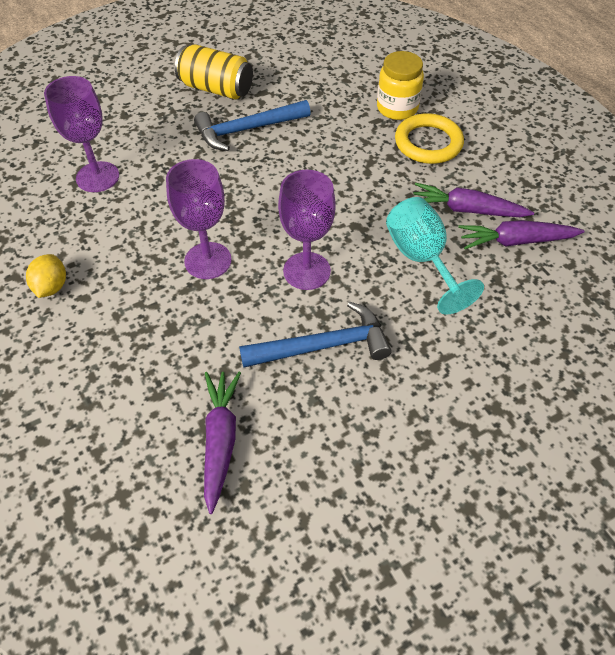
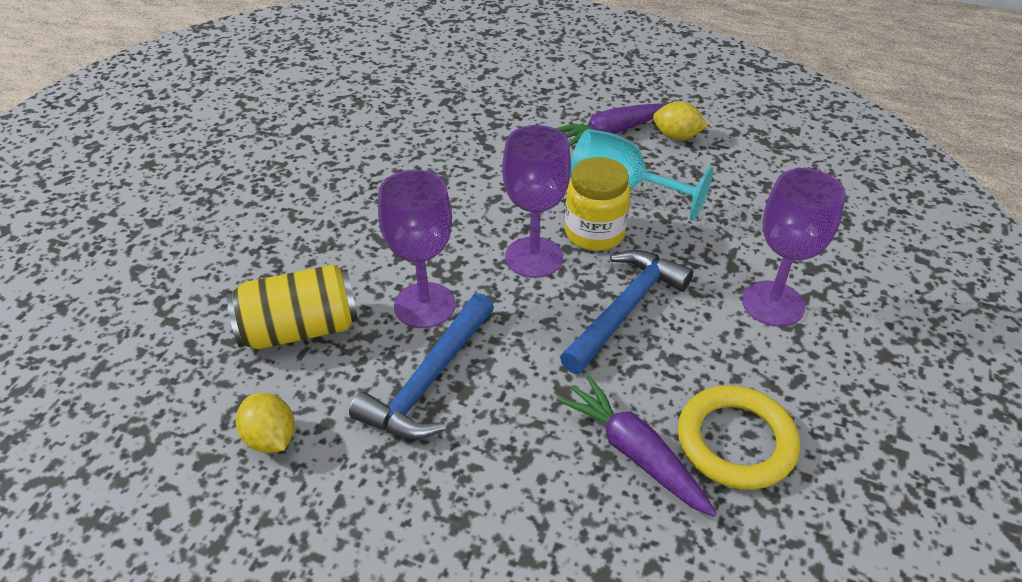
camera: 40 degrees left, 10 degrees down
purple goblet [44,76,119,192] -> purple goblet moved to [742,168,846,327]
yellow can [175,44,253,99] -> yellow can moved to [227,264,358,349]
blue hammer [194,100,311,151] -> blue hammer moved to [349,293,494,439]
yellow jar [377,51,424,120] -> yellow jar moved to [565,157,631,251]
yellow ring [395,113,464,164] -> yellow ring moved to [678,385,800,490]
purple carrot [458,220,585,249] -> yellow lemon [653,101,707,140]

